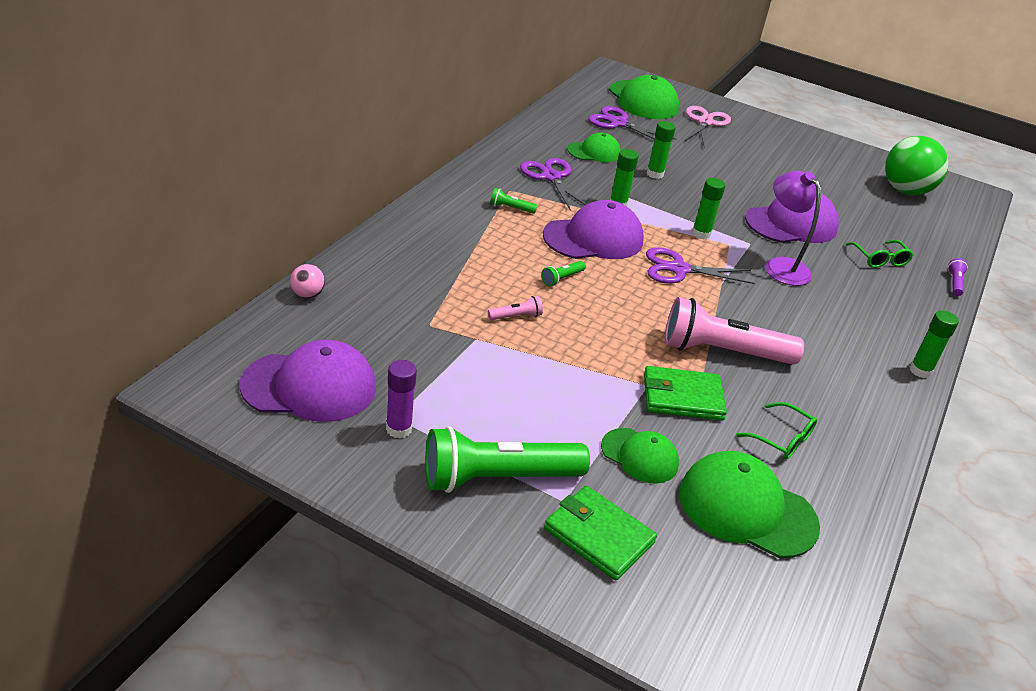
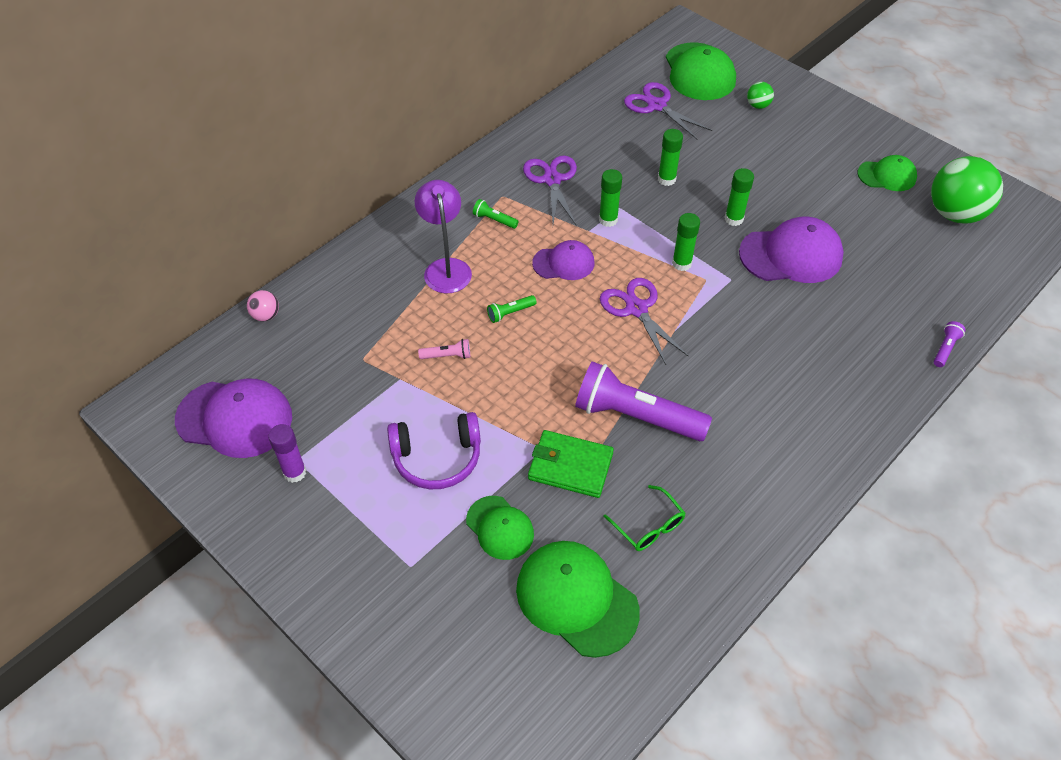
camera: 20 degrees right, 15 degrees up
green flashlight [425,426,590,493] -> none
purple cap [543,200,644,259] -> purple cap [532,240,594,280], size x0.60
green wallet [544,486,657,581] -> none
green cap [567,133,621,162] -> green cap moved to [858,155,917,191]
purple scissors [646,247,755,284] -> purple scissors turned 45 degrees clockwise [600,278,688,365]
pink flashlight [665,297,804,365] -> purple flashlight [575,361,712,441]
pink scissors [684,106,731,147] -> green ball [747,82,774,109]
purple lamp [765,171,821,286] -> purple lamp moved to [415,180,472,294]
green glasses [845,240,913,268] -> none
green glue stick [910,310,959,378] -> green glue stick moved to [725,168,754,226]
none -> purple headphones [387,412,481,489]

